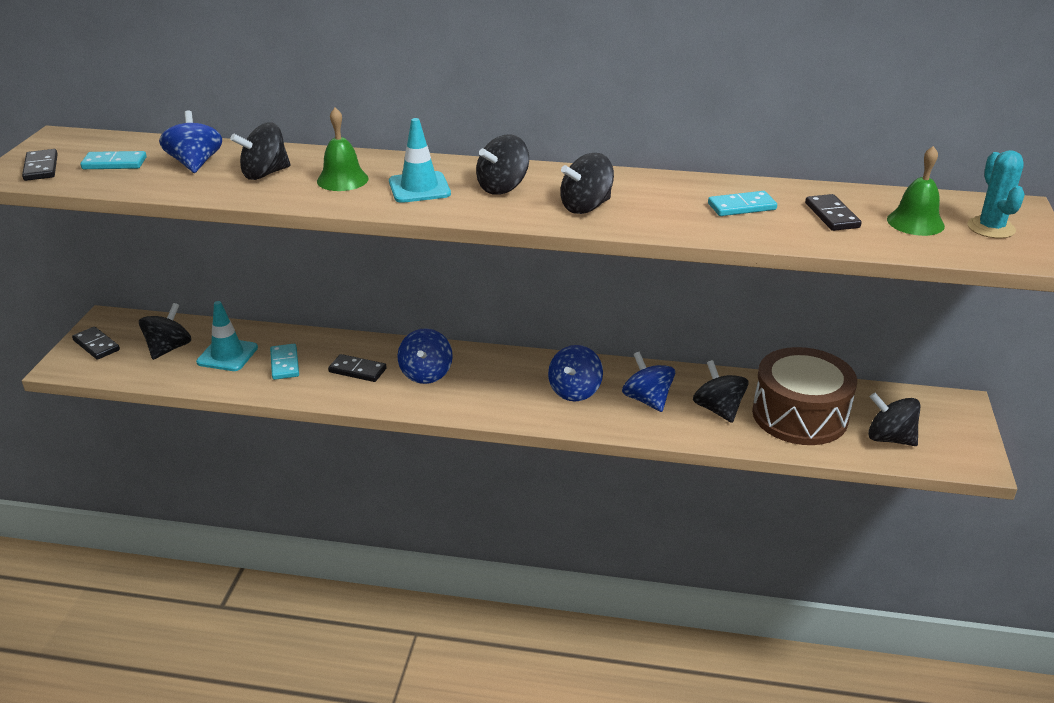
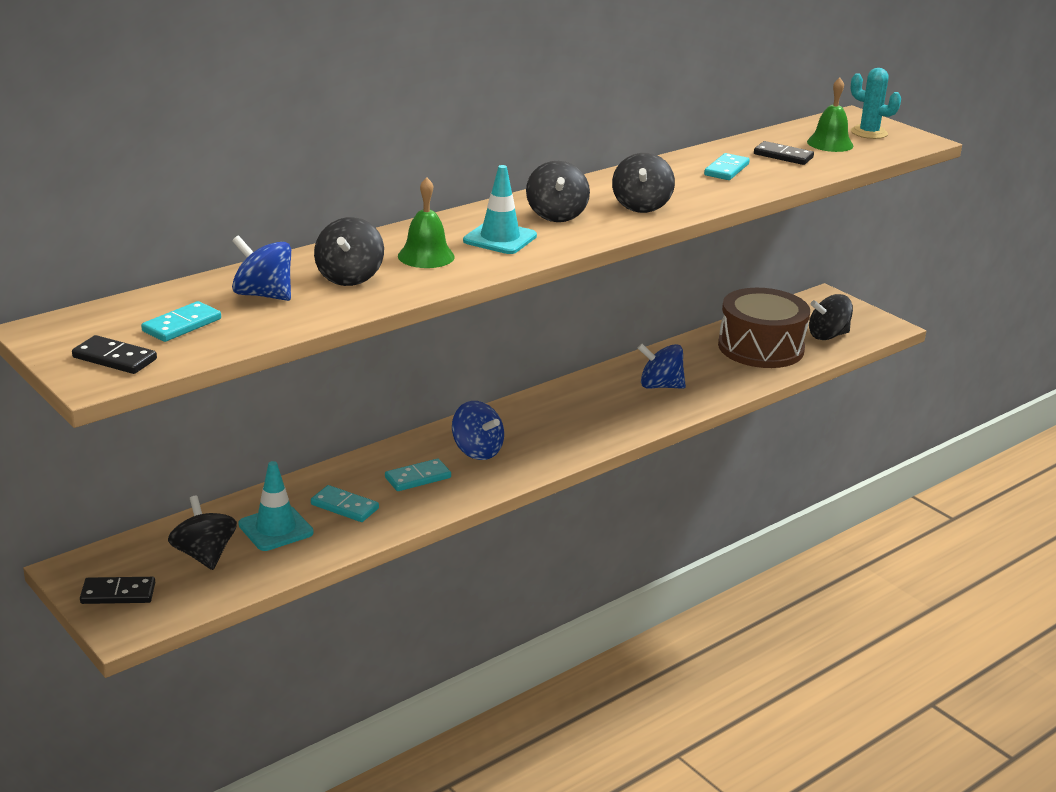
camera: 50 degrees left, 5 degrees down
black domino [328,354,387,382] -> turquoise domino [385,459,451,491]
blue spinning top [548,345,603,402] -> none
black spinning top [693,360,749,423] -> none

